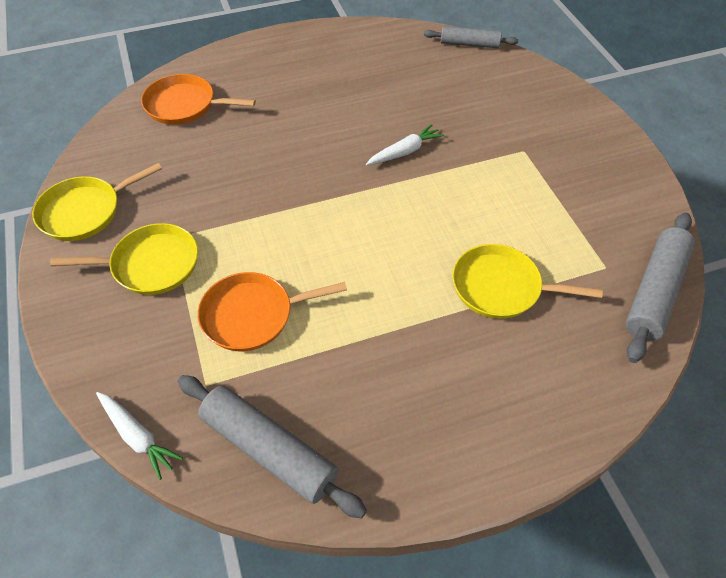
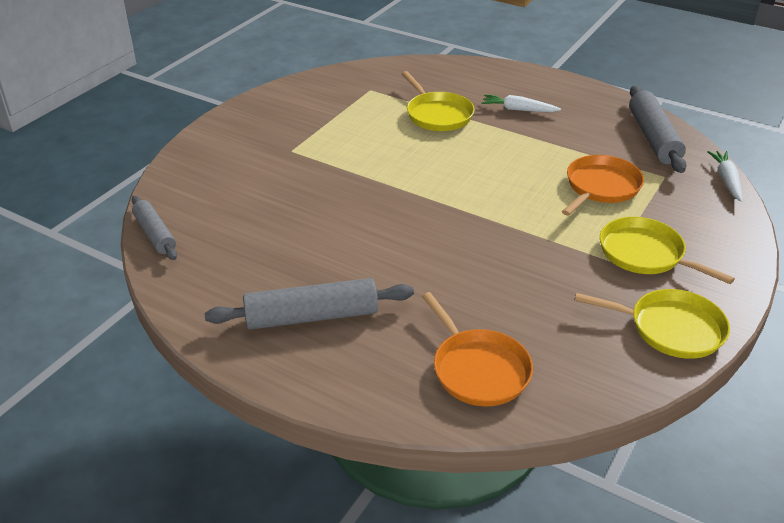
camera: 130 degrees left, 15 degrees down
orange pan [198,272,347,351] -> orange pan turned 90 degrees counterclockwise [562,155,644,216]
white carrot [366,124,444,165] -> white carrot moved to [481,95,561,112]
grey rolling pin [626,212,695,363] -> grey rolling pin moved to [205,278,414,330]

